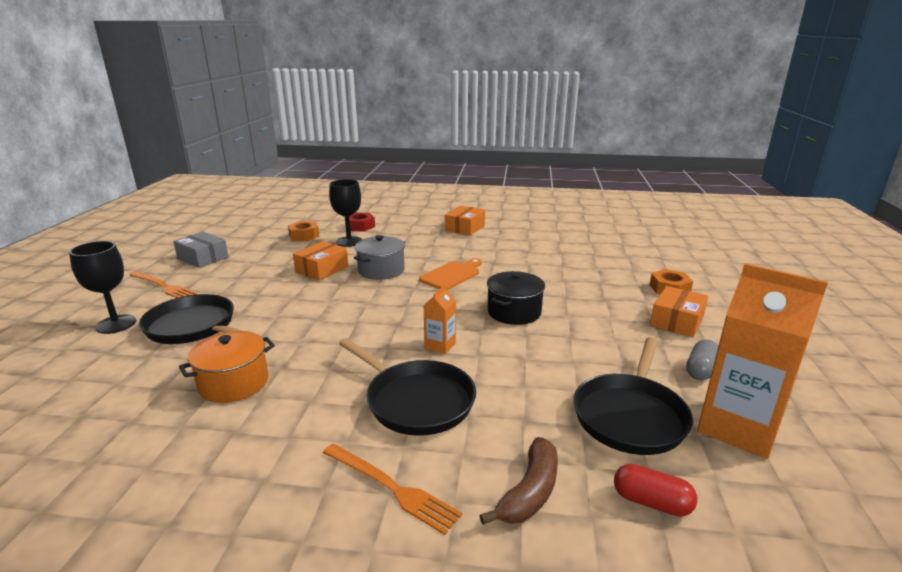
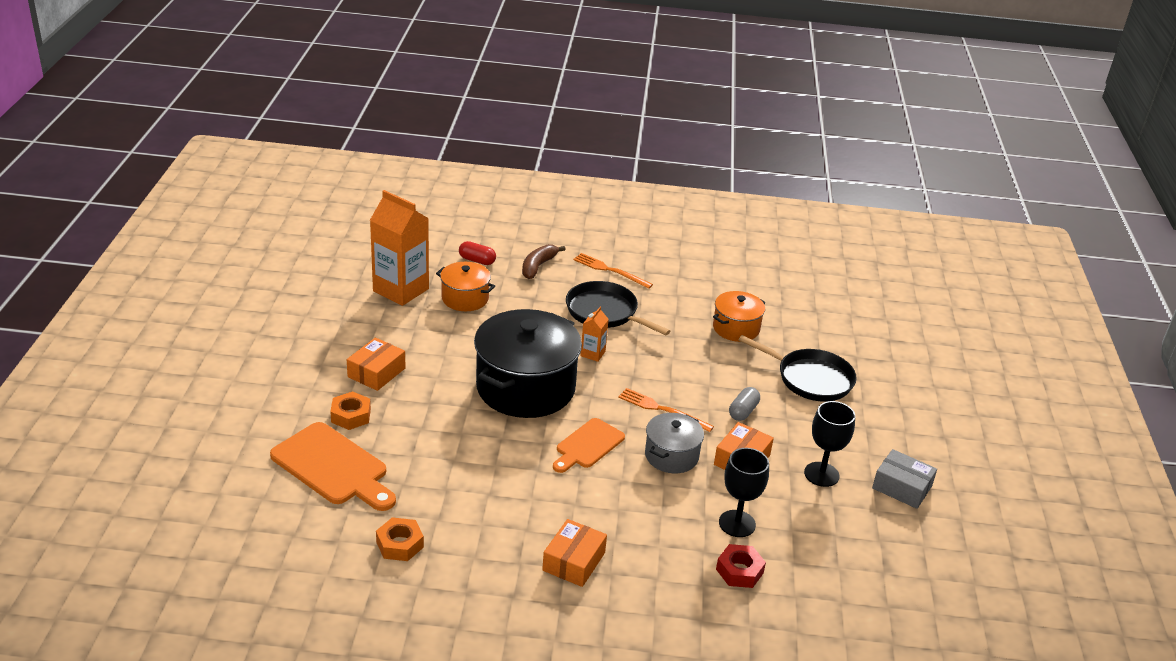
camera: 175 degrees right, 10 degrees up
black goblet [69,241,136,334] -> black goblet moved to [804,401,855,487]
orange fork [130,271,197,298] -> orange fork moved to [618,388,714,432]
orange nut [288,221,320,241] -> orange nut moved to [376,517,424,561]
black pot [487,271,545,325] -> black pot [474,309,582,418], size x1.93
black pan [574,337,693,455] -> orange pot [436,262,495,311]
grey capsule [686,339,718,380] -> grey capsule moved to [729,387,760,421]
none -> orange cutting board [270,422,396,511]

